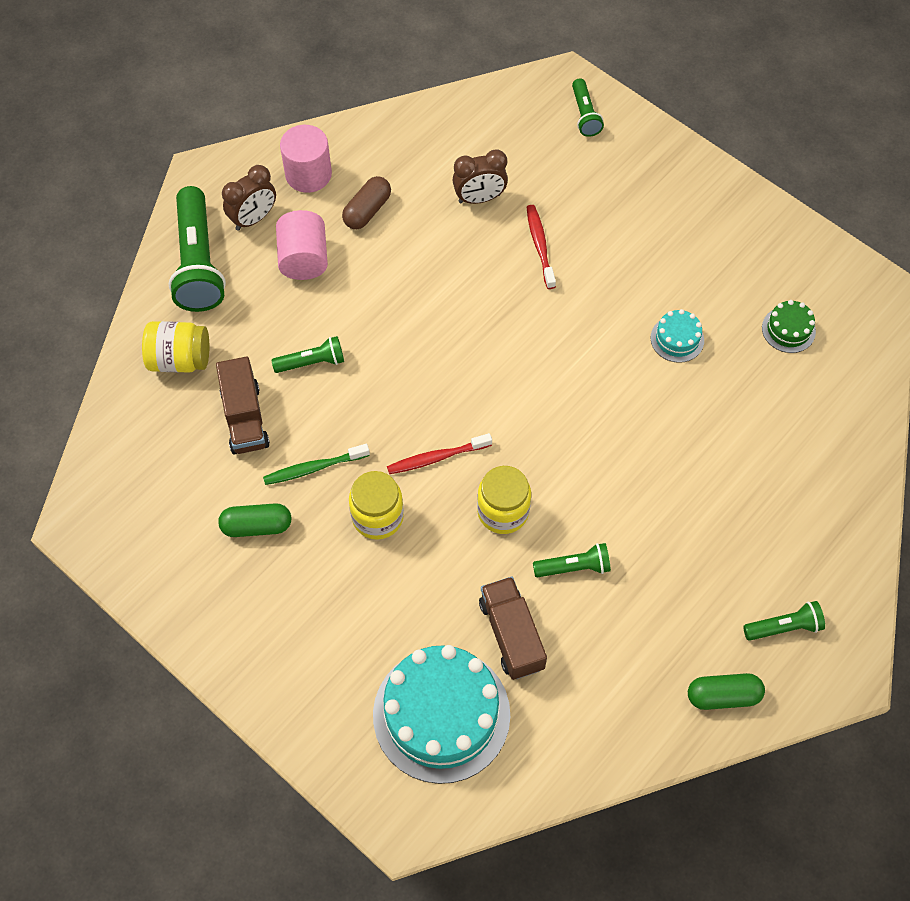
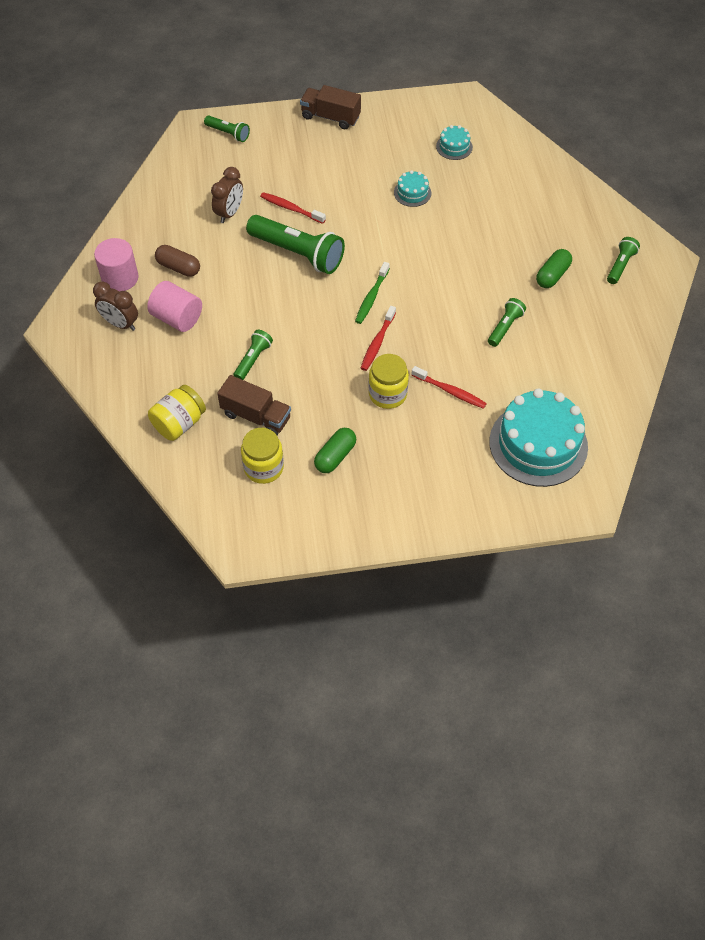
camera: 50 degrees left, 5 degrees down
green flashlight [169,186,226,312] -> green flashlight moved to [246,215,345,274]
brown clock [222,165,276,231] -> brown clock turned 120 degrees clockwise [93,281,138,331]
green toothbrush [263,444,370,485] -> green toothbrush moved to [355,262,390,324]
brown capsule [342,176,391,229] -> brown capsule turned 45 degrees counterclockwise [155,245,200,277]
yellow jar [477,466,531,534] -> yellow jar moved to [241,428,284,484]
brown truck [479,577,547,680] -> brown truck moved to [300,85,361,129]
green capsule [688,673,765,710] -> green capsule moved to [536,249,572,288]
green cake [762,300,816,353] -> turquoise cake [436,125,473,160]
none -> red toothbrush [412,366,487,409]

